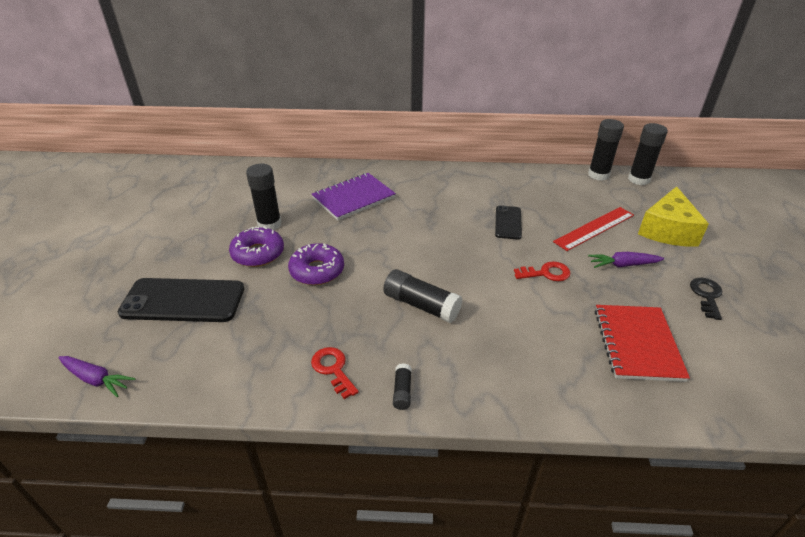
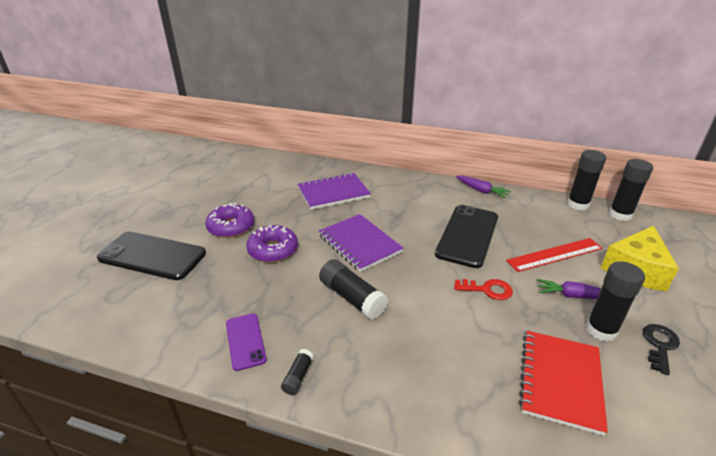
camera: 15 degrees right, 5 degrees down
purple carrot [58,356,136,397] -> purple carrot moved to [456,176,511,198]
black glue stick [246,164,282,230] -> black glue stick moved to [586,261,645,342]
red key [311,347,359,399] -> purple phone [226,314,267,371]
black phone [495,205,522,239] -> black phone [435,205,498,268], size x1.83
none -> purple notebook [319,214,404,272]

